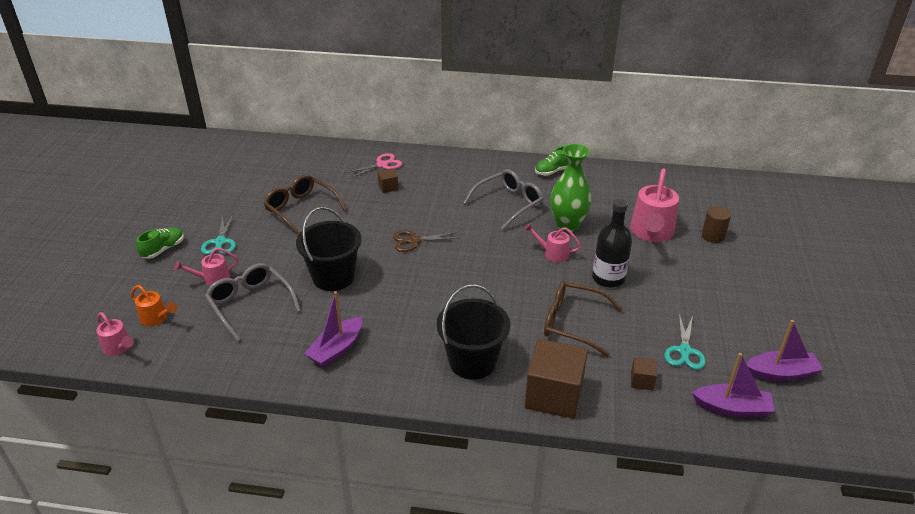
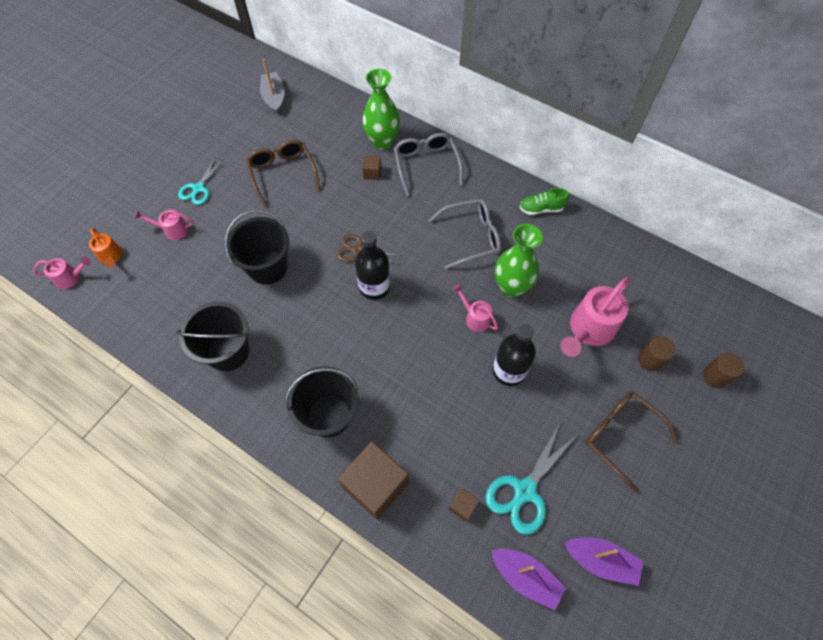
camera: 25 degrees right, 25 degrees up
pink watering can [96,312,134,356] -> pink watering can turned 75 degrees counterclockwise [34,257,91,289]
green shoe [136,227,184,259] -> none
grey glasses [205,263,301,341] -> grey glasses moved to [394,133,463,196]
purple boat [304,291,362,368] -> black bucket [176,302,249,371]
pink scissors [345,153,402,179] -> green vase [362,69,400,150]
brown glasses [544,281,623,357] -> brown glasses moved to [585,391,679,493]
turquoise scissors [664,314,706,370] -> turquoise scissors [485,421,577,535], size x1.53
none -> grey boat [260,59,285,115]
none -> black bottle [355,231,390,300]
none -> brown cylinder [703,353,744,388]

